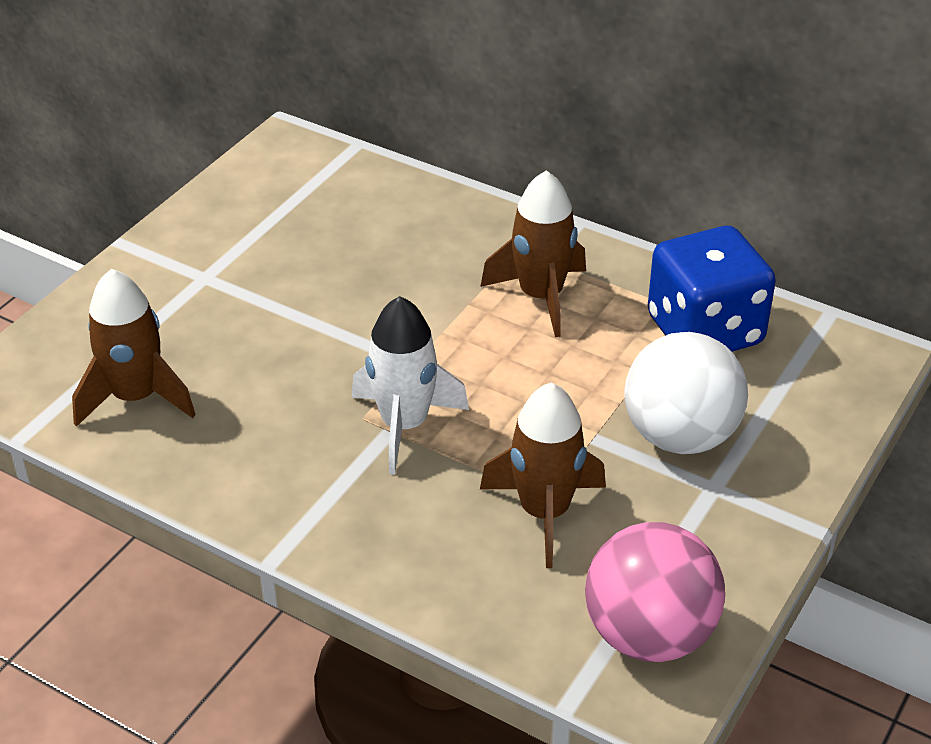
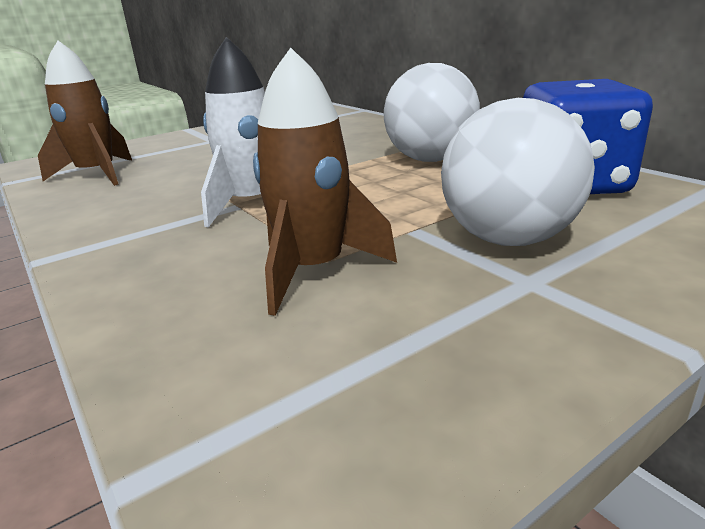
camera: 25 degrees right, 15 degrees down
brown rocket [480,170,586,337] -> white ball [384,63,480,162]
pink ball [585,522,725,662] -> none

